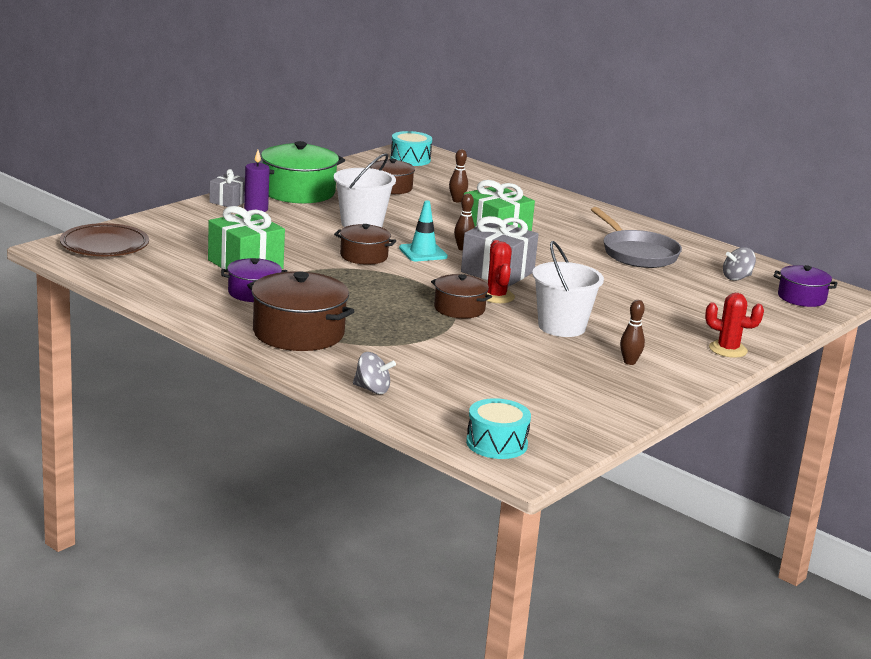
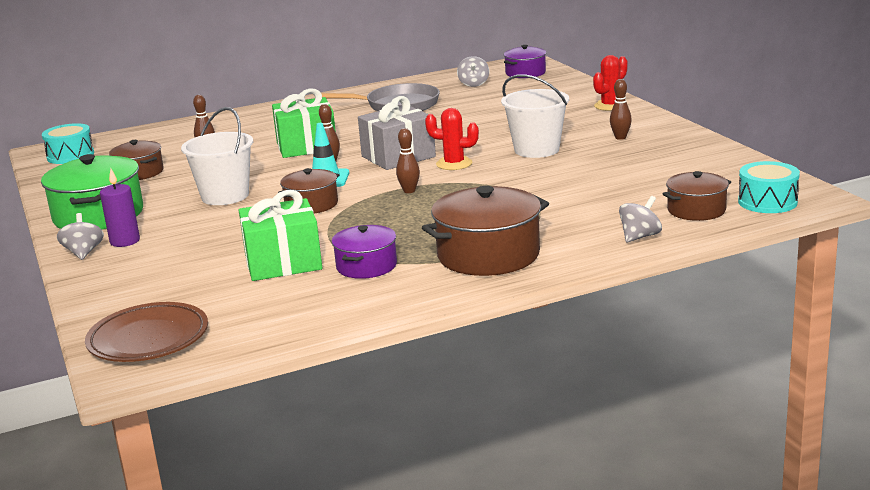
camera: 60 degrees left, 0 degrees up
grey gift [209,169,245,207] -> grey spinning top [57,213,104,260]
brown pot [431,274,492,319] -> brown pot moved to [663,171,731,221]
none -> brown bowling pin [396,128,420,193]

